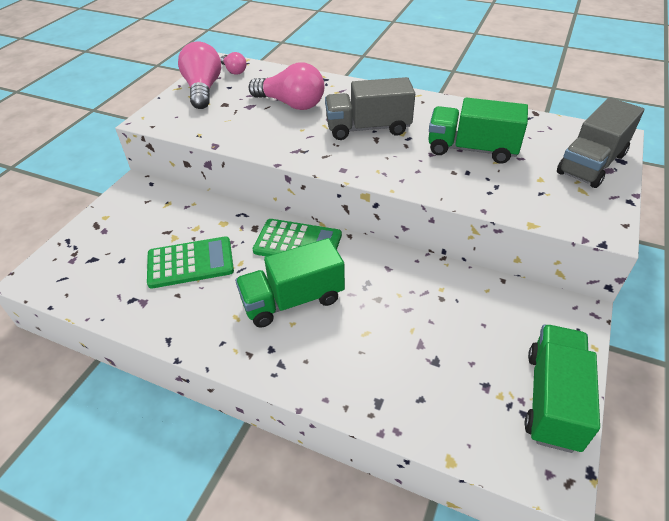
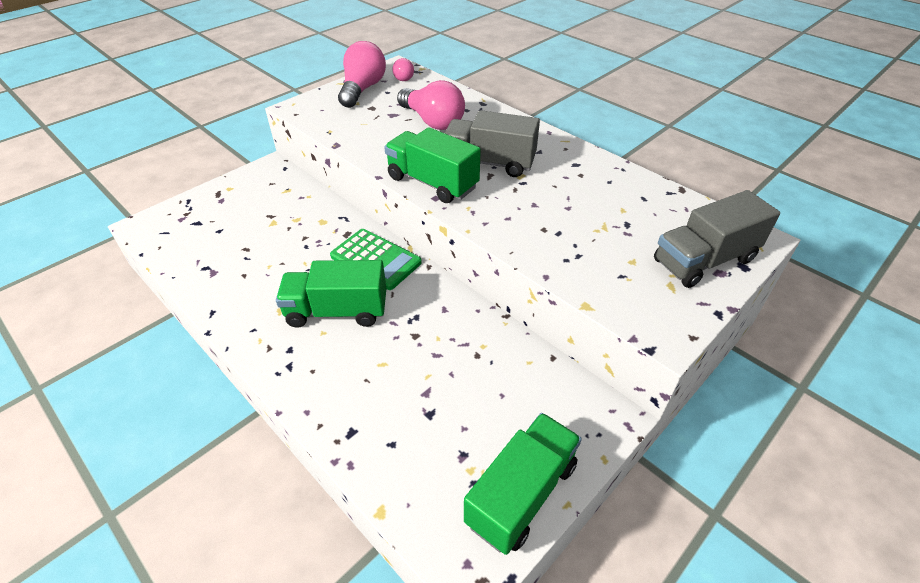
camera: 20 degrees right, 0 degrees up
green calculator [147,236,234,289] -> none
green truck [428,98,528,164] -> green truck moved to [384,127,481,203]

